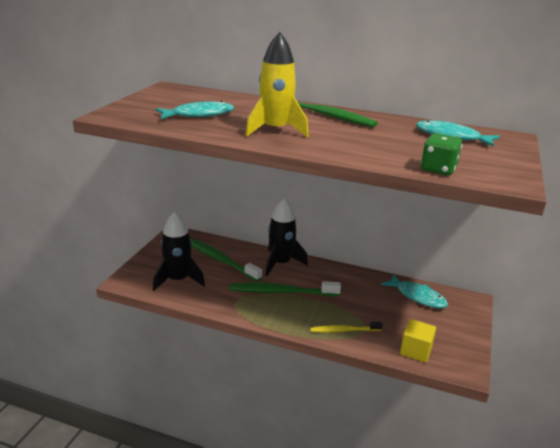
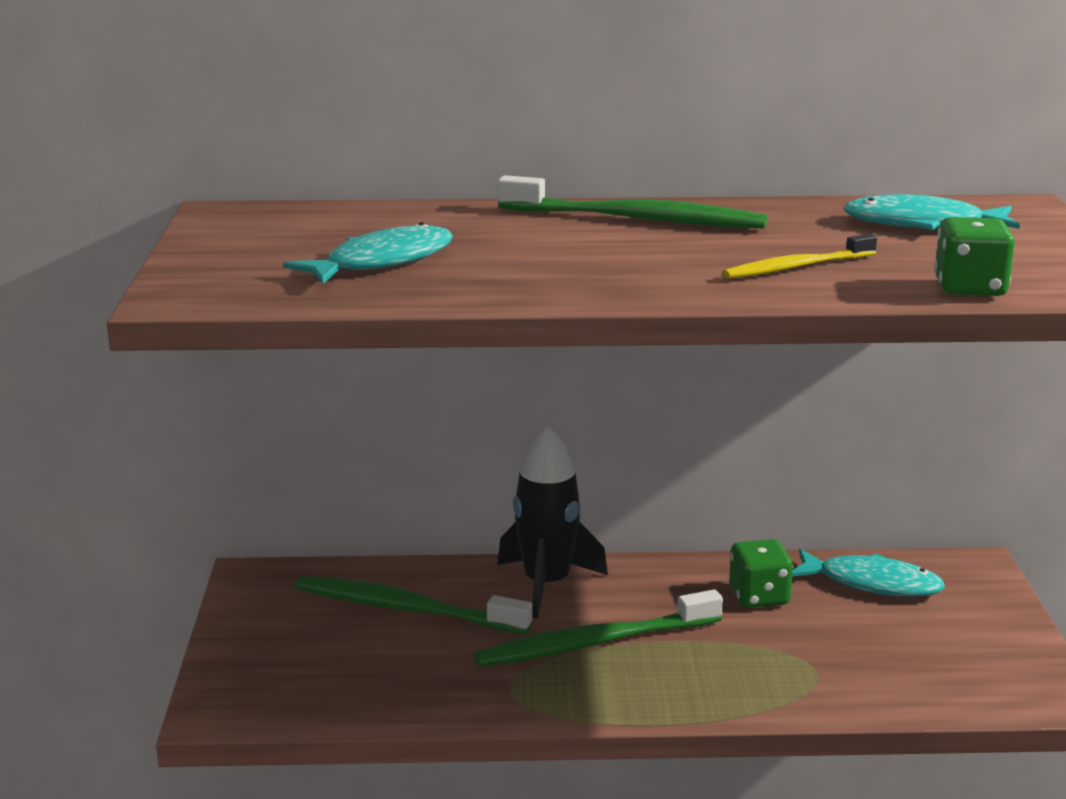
camera: 20 degrees left, 5 degrees down
black rocket [153,211,205,291] -> none
yellow rocket [245,32,309,137] -> none
yellow toothbrush [310,322,383,333] -> yellow toothbrush moved to [722,234,877,279]
yellow cube [400,319,436,363] -> none
none -> green dice [729,539,793,608]

